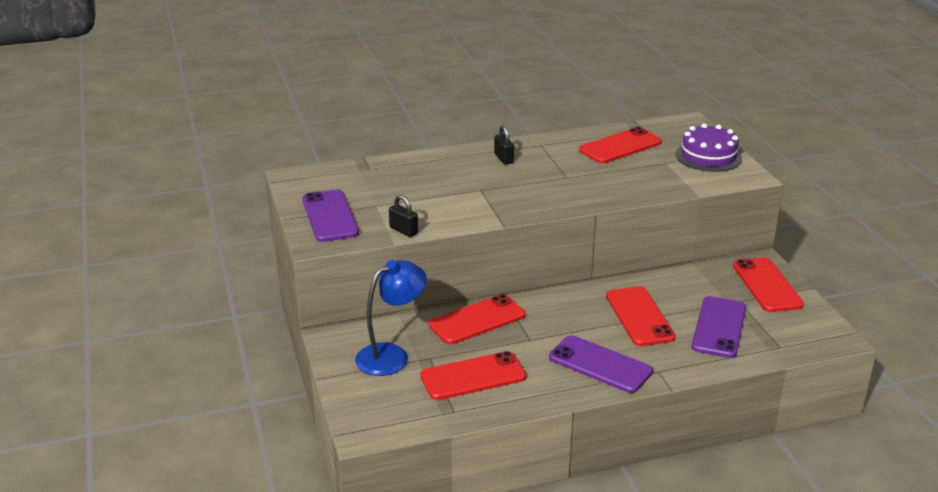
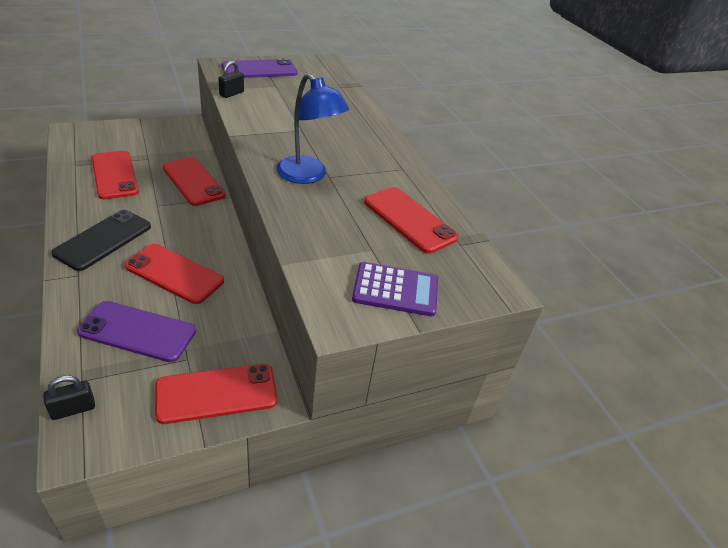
camera: 80 degrees right, 10 degrees up
blue lamp [355,260,427,376] -> blue lamp moved to [277,73,349,184]
black padlock [494,125,514,164] -> black padlock moved to [43,375,95,420]
purple phone [549,335,653,393] -> black phone [52,210,151,271]
red phone [606,286,676,346] -> red phone turned 45 degrees clockwise [125,244,224,304]
purple cake [676,123,742,172] -> purple calculator [352,262,438,316]

